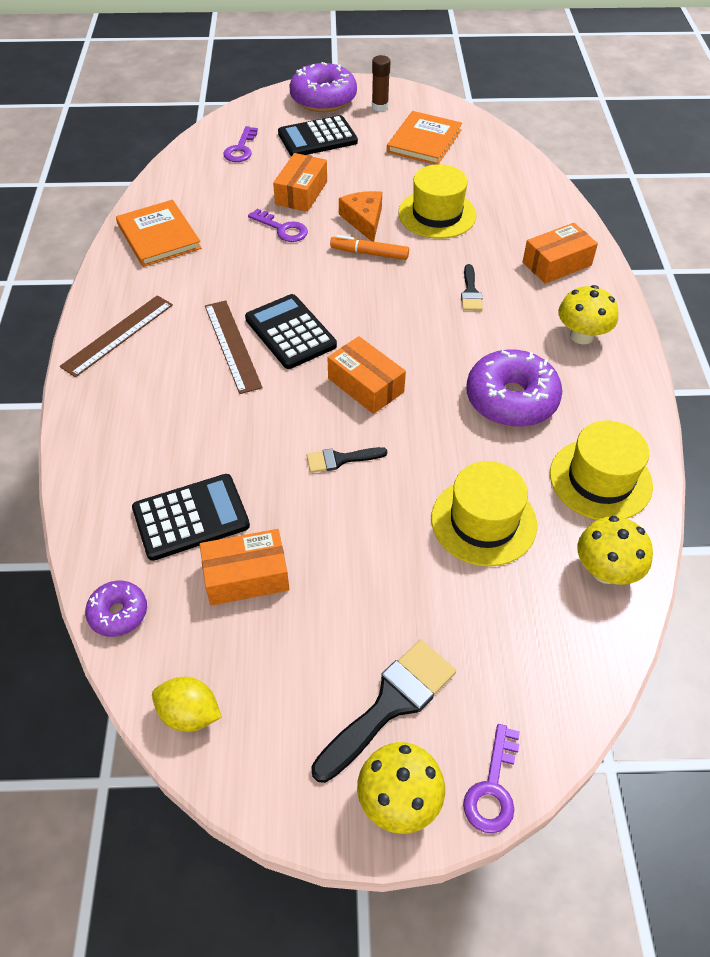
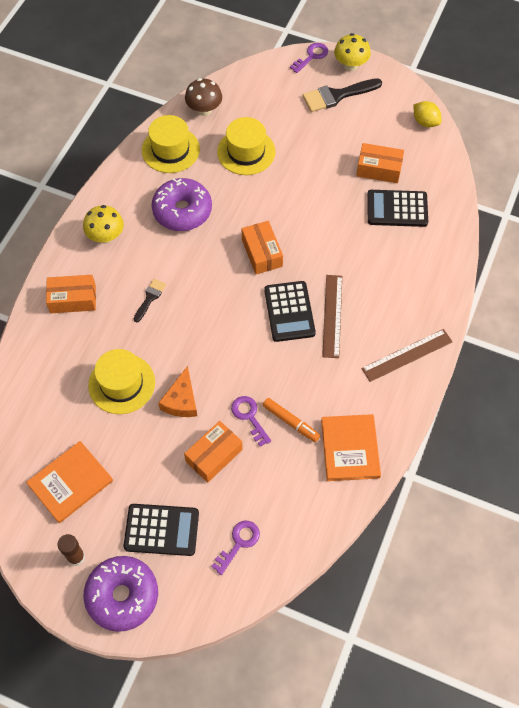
camera: 155 degrees left, 10 degrees up
purple donut [85,581,147,637] -> none
black brush [306,447,387,473] -> none
orange marker [330,235,409,260] -> orange marker moved to [263,398,320,442]
yellow mushroom [577,516,653,585] -> brown mushroom [185,78,222,116]

